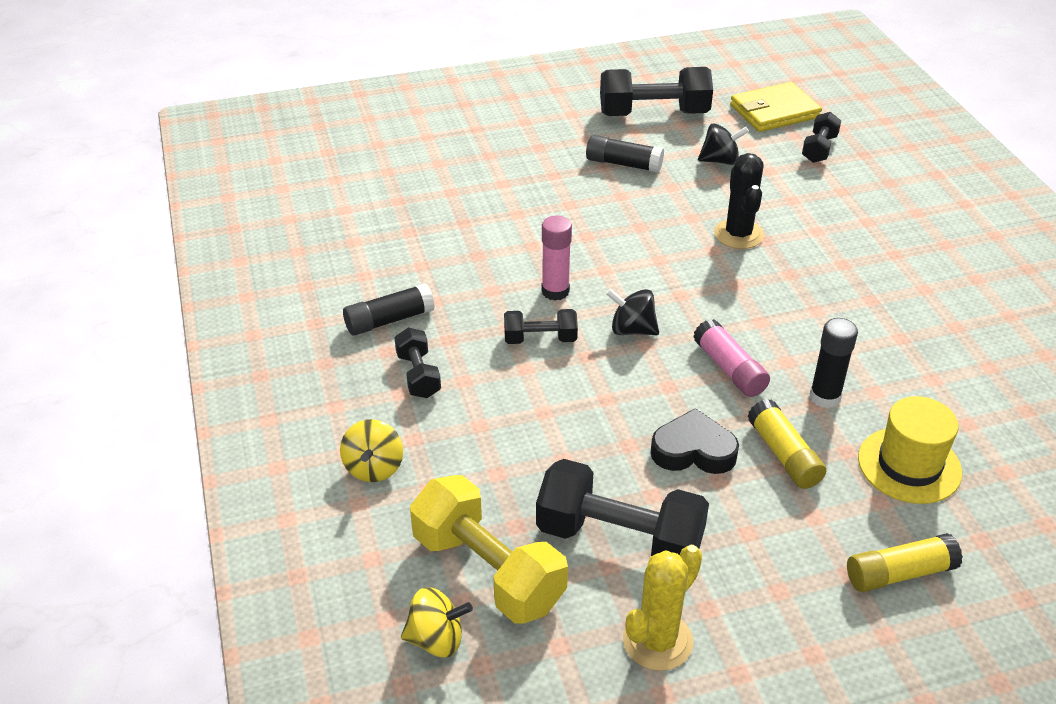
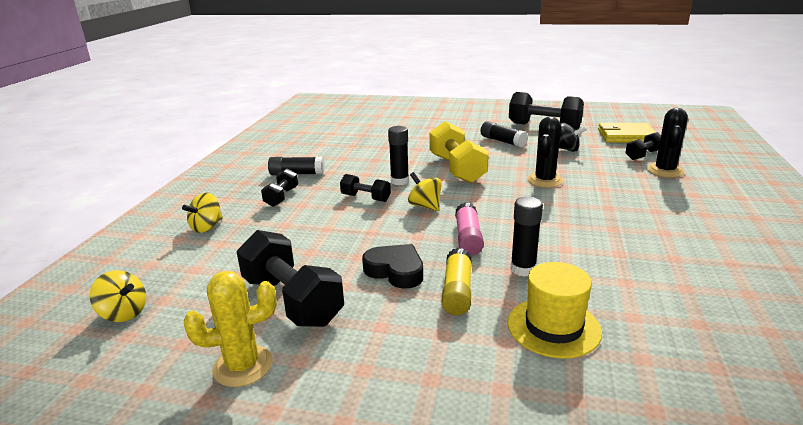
camera: 30 degrees right, 15 degrees down
yellow dumbbell [410,475,568,624] -> yellow dumbbell moved to [429,121,489,183]
pink glue stick [542,216,572,301] -> black glue stick [388,126,409,185]
black spinning top [606,288,659,335] -> yellow spinning top [408,172,442,211]
yellow glue stick [847,533,963,592] -> none
none -> black cactus [647,108,688,177]

